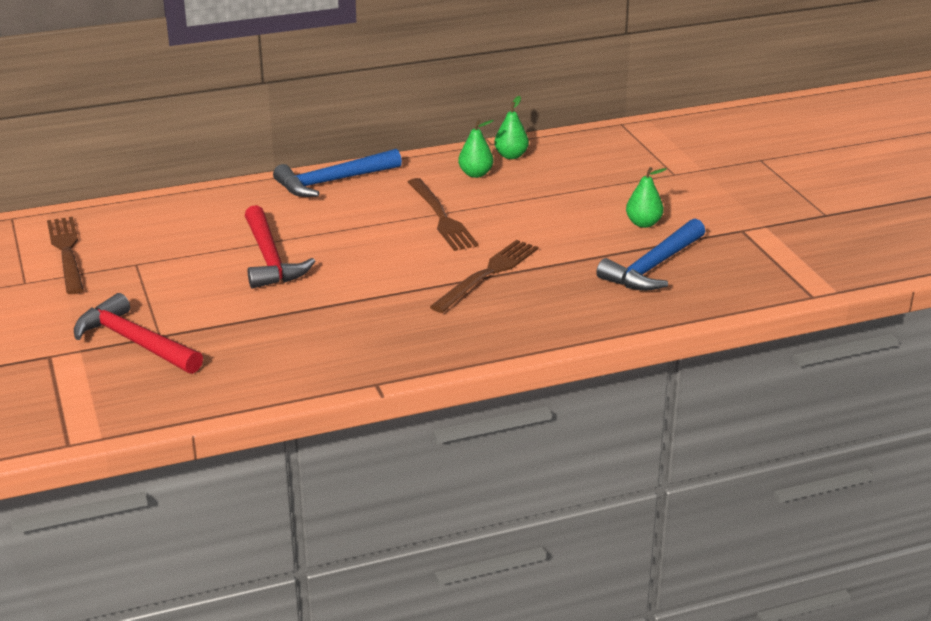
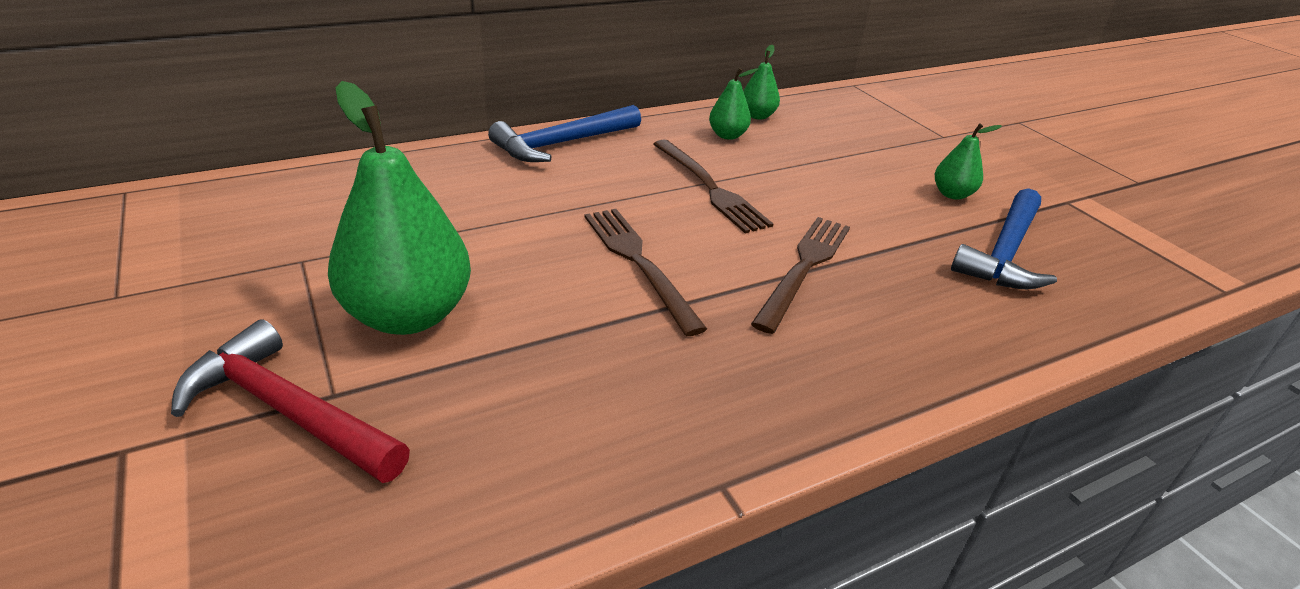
camera: 10 degrees left, 5 degrees up
brown fork [47,217,84,294] -> brown fork moved to [585,209,707,336]
red hammer [245,205,315,289] -> none
none -> green pear [328,81,471,335]

